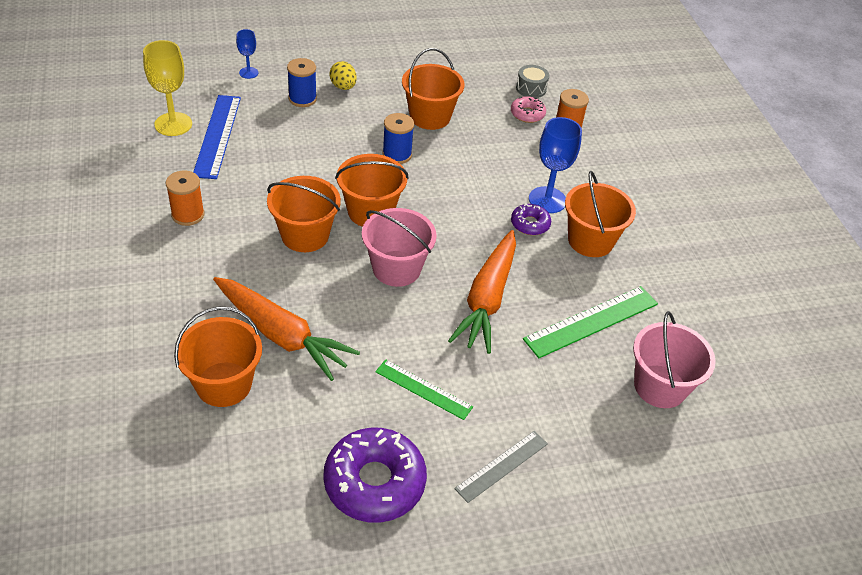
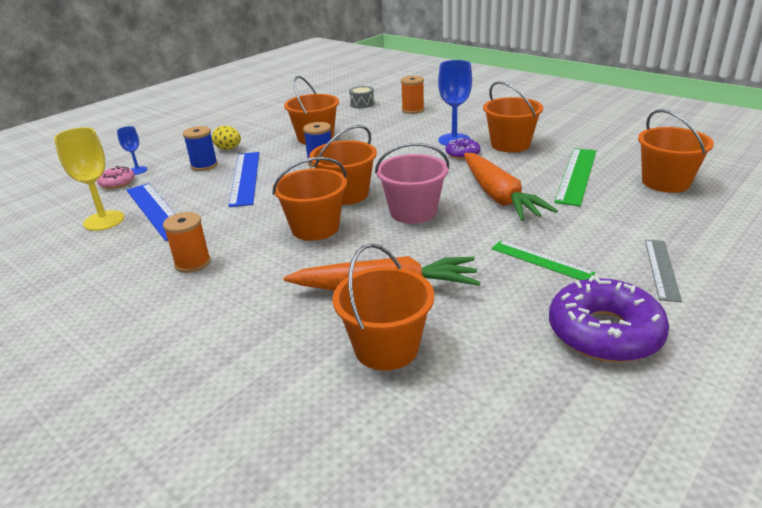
camera: 30 degrees left, 15 degrees down
green ruler [375,359,473,420] -> green ruler turned 45 degrees clockwise [491,240,595,280]
pink donut [511,96,546,123] -> pink donut moved to [97,166,135,189]
pink bucket [633,311,716,408] -> orange bucket [638,109,714,193]
none -> blue ruler [229,152,259,207]

